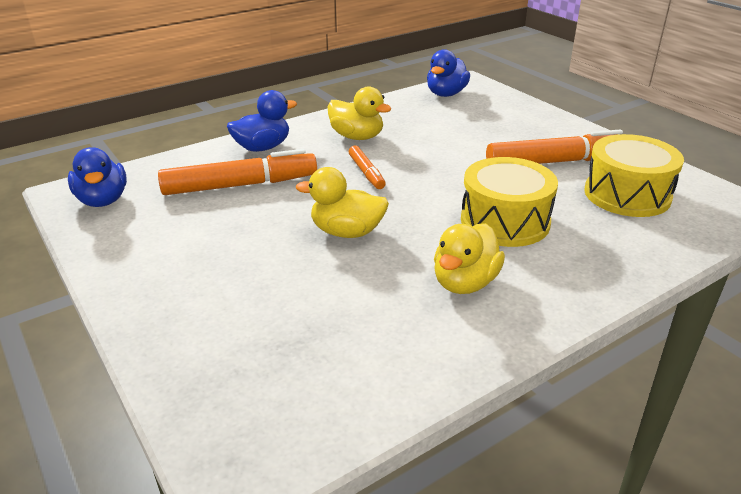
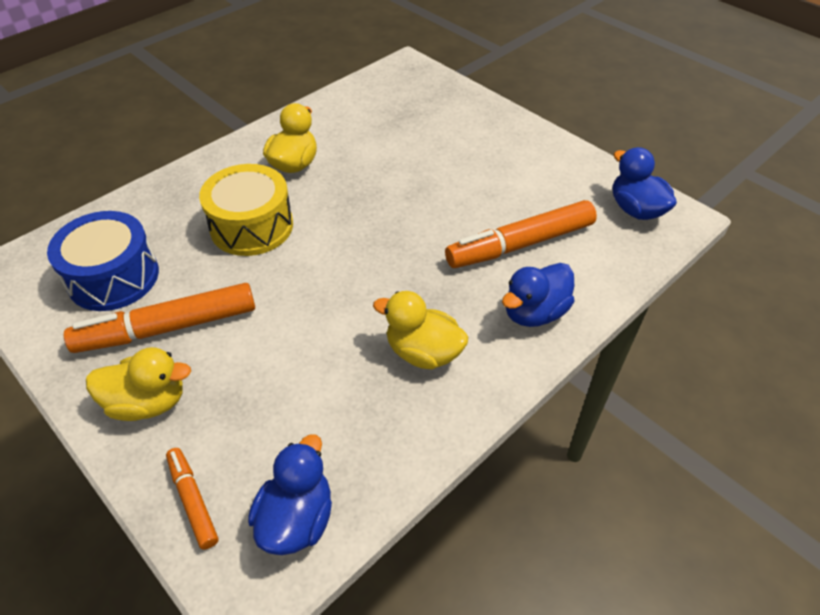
camera: 170 degrees right, 15 degrees up
yellow duck [296,167,389,238] -> yellow duck moved to [86,347,191,421]
orange marker [349,146,386,189] -> orange marker moved to [166,448,218,550]
yellow drum [584,134,684,217] -> blue drum [47,211,159,311]

